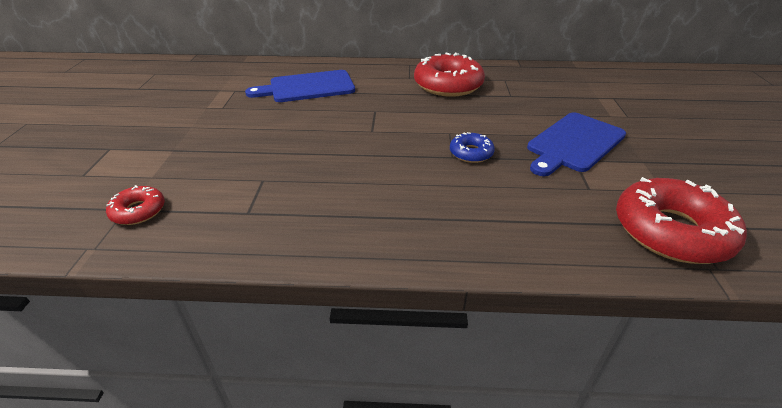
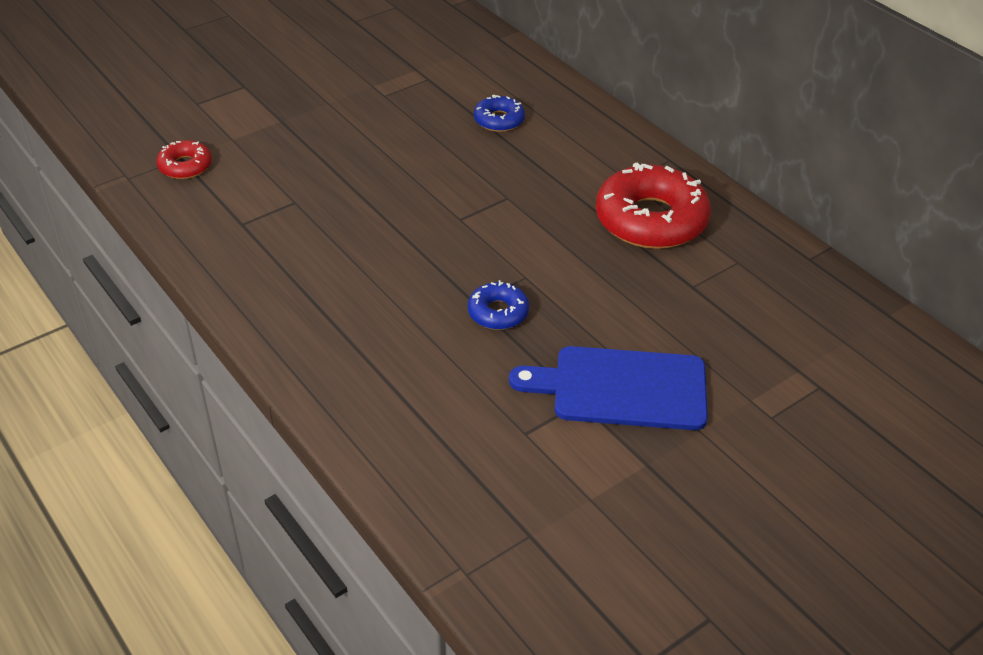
camera: 50 degrees right, 5 degrees up
blue cutting board [245,70,355,102] -> blue donut [474,95,525,132]
red donut [616,177,747,264] -> none

